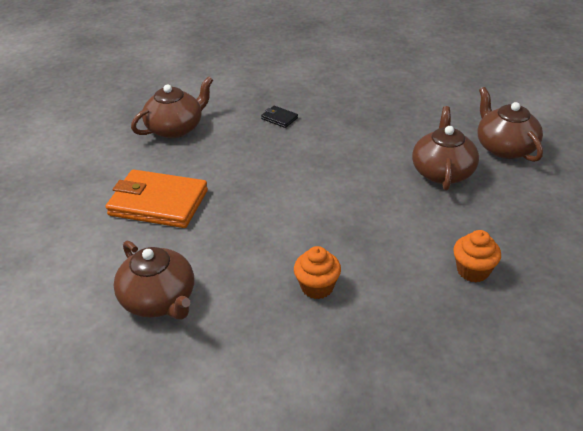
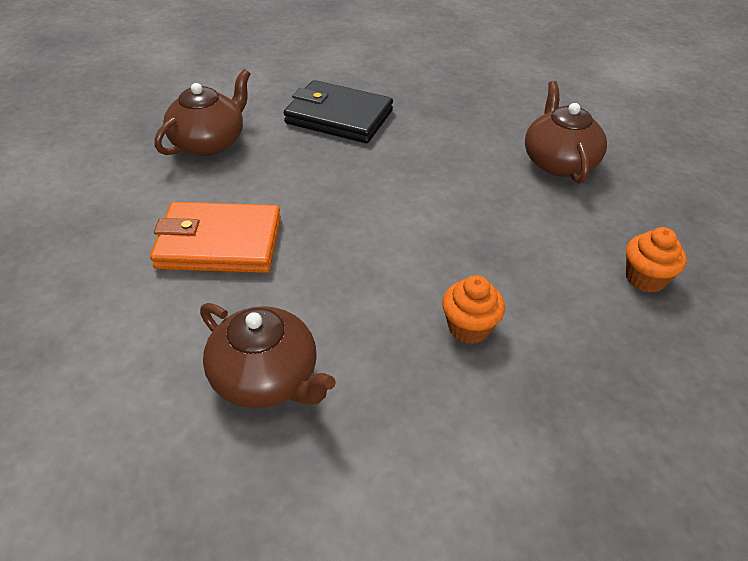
camera: 15 degrees left, 5 degrees up
black wallet [261,106,298,128] -> black wallet [284,80,393,143], size x2.37
brown teapot [477,87,543,162] -> none

